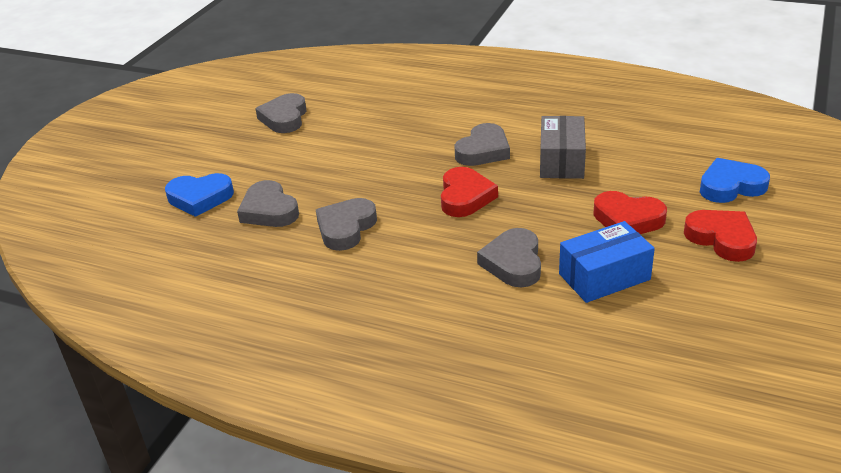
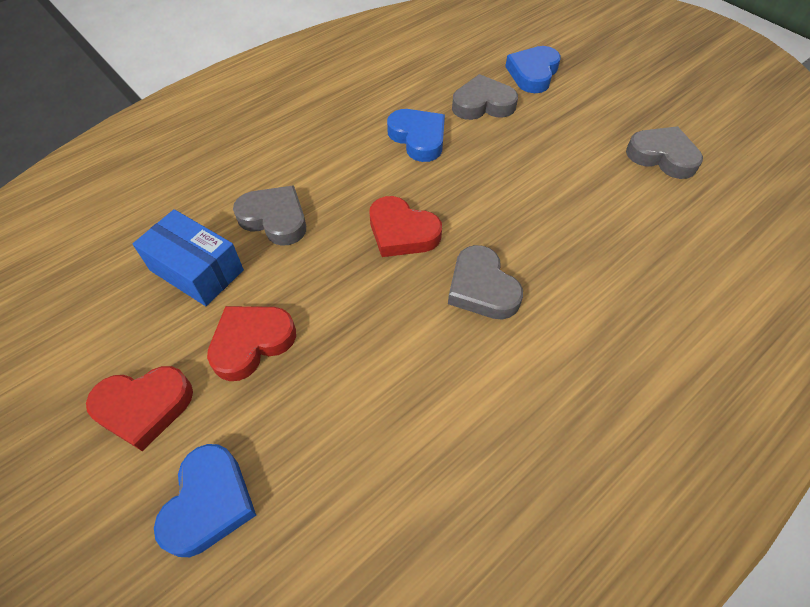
camera: 115 degrees right, 20 degrees up
grey heart [316,198,377,251] -> blue heart [387,109,445,162]
grey box [540,116,586,179] -> none
blue box [559,221,655,303] -> blue box turned 60 degrees counterclockwise [133,209,244,306]

